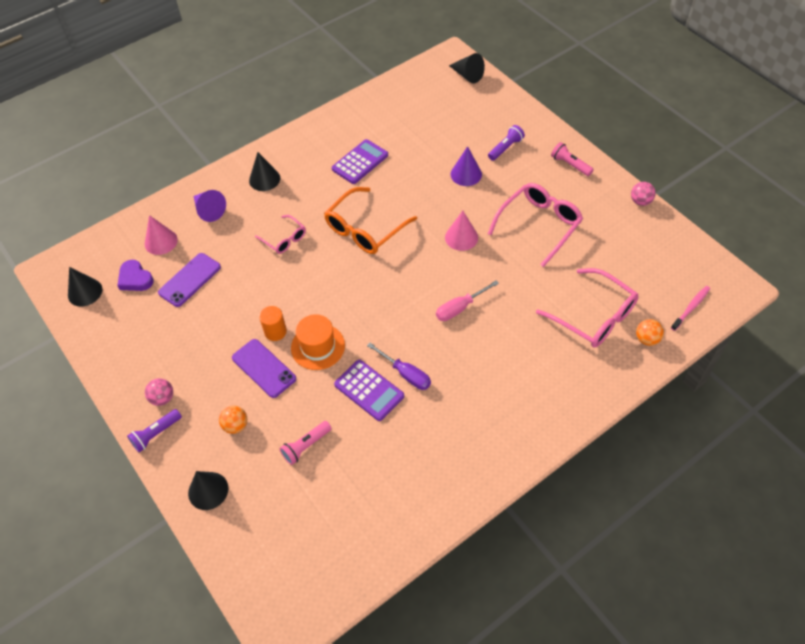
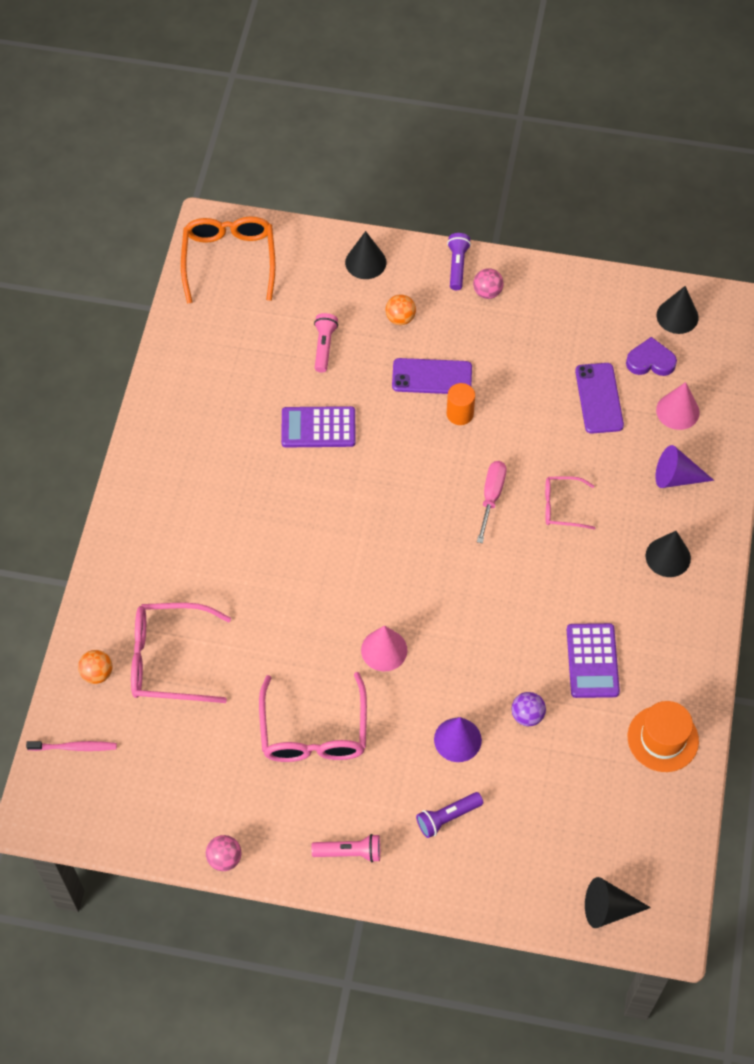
camera: 135 degrees right, 5 degrees up
orange hat [291,314,345,370] -> orange hat moved to [628,701,699,772]
orange glasses [324,187,417,254] -> orange glasses moved to [181,217,276,304]
purple screwdriver [367,343,431,390] -> none
pink screwdriver [436,280,499,321] -> pink screwdriver moved to [477,461,506,543]
purple flashlight [488,125,525,161] -> purple flashlight turned 60 degrees clockwise [416,792,483,838]
pink toothbrush [671,286,710,331] -> pink toothbrush turned 90 degrees counterclockwise [26,741,117,751]
none -> purple ball [511,692,546,726]

